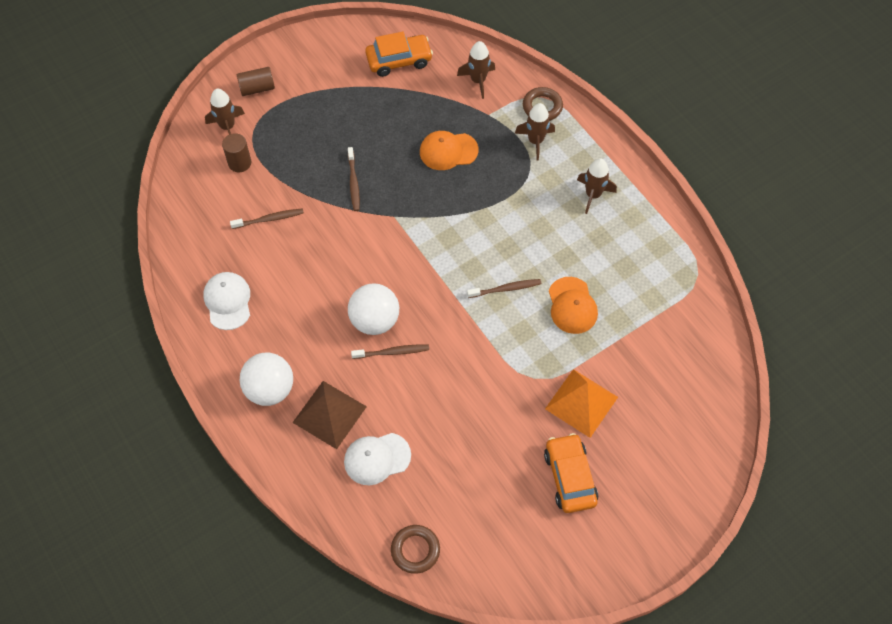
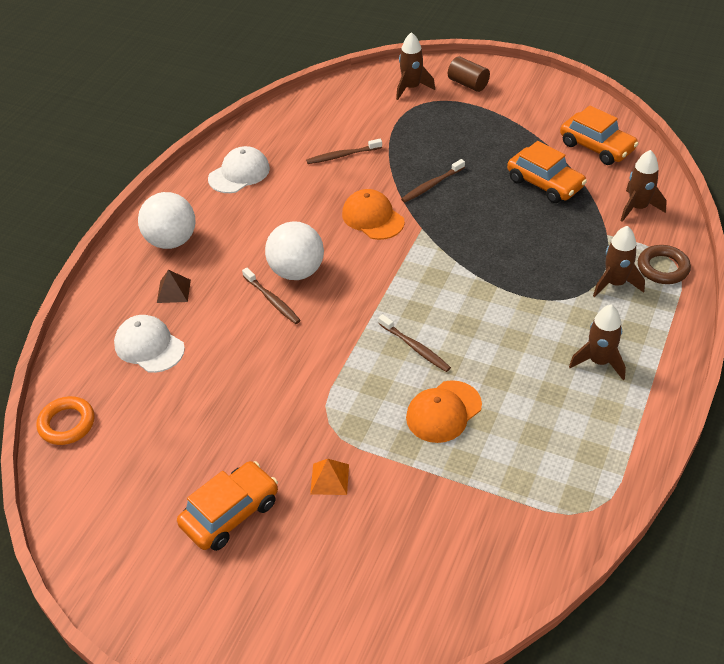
camera: 60 degrees right, 15 degrees down
brown cylinder [222,133,251,172] -> none
brown toothbrush [230,208,304,229] -> brown toothbrush turned 120 degrees clockwise [306,139,382,164]
brown pyramid [292,381,367,449] -> brown pyramid [157,270,191,303], size x0.52
brown ring [391,525,440,574] -> orange ring [36,396,95,445]
orange cap [420,131,478,170] -> orange cap moved to [342,189,405,240]
orange pyramid [545,369,618,438] -> orange pyramid [310,459,349,495], size x0.52
none -> orange car [507,141,587,203]

